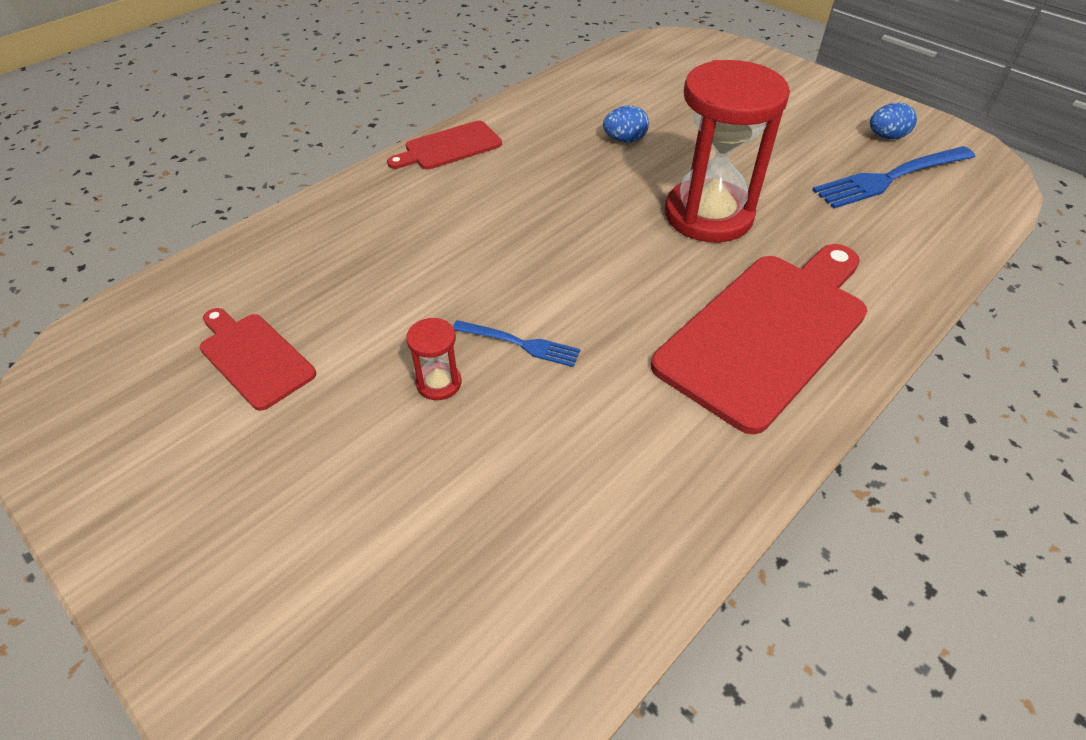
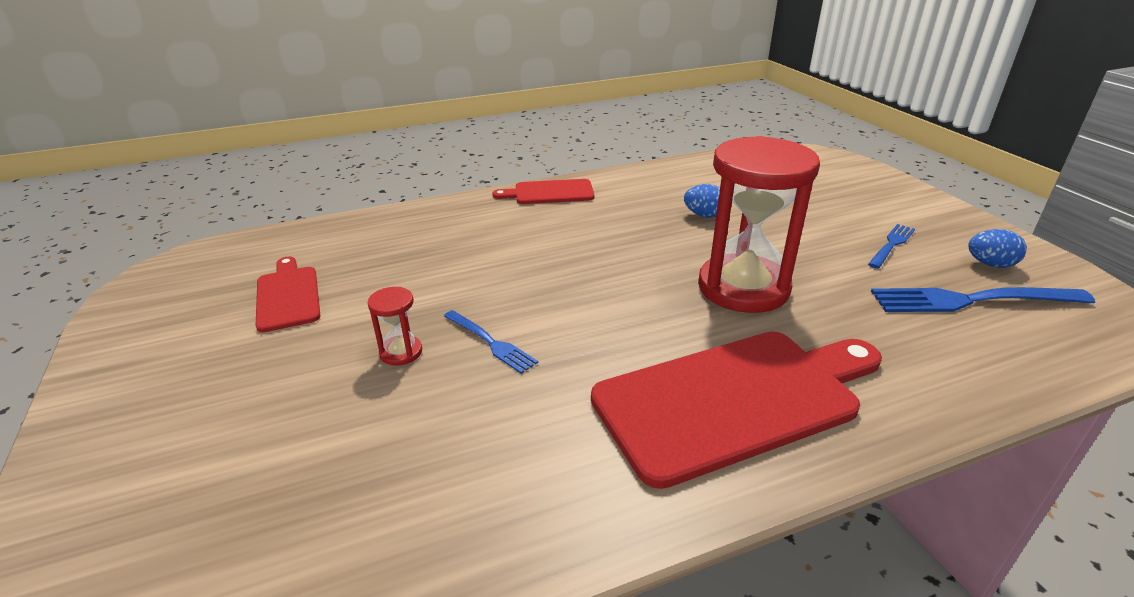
camera: 25 degrees right, 15 degrees down
none -> blue fork [868,224,915,268]

